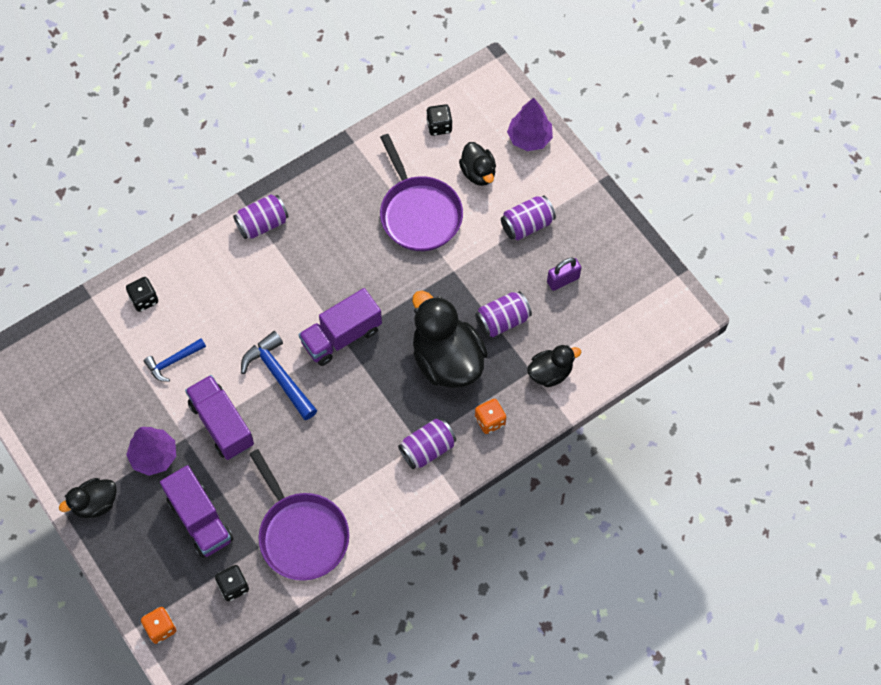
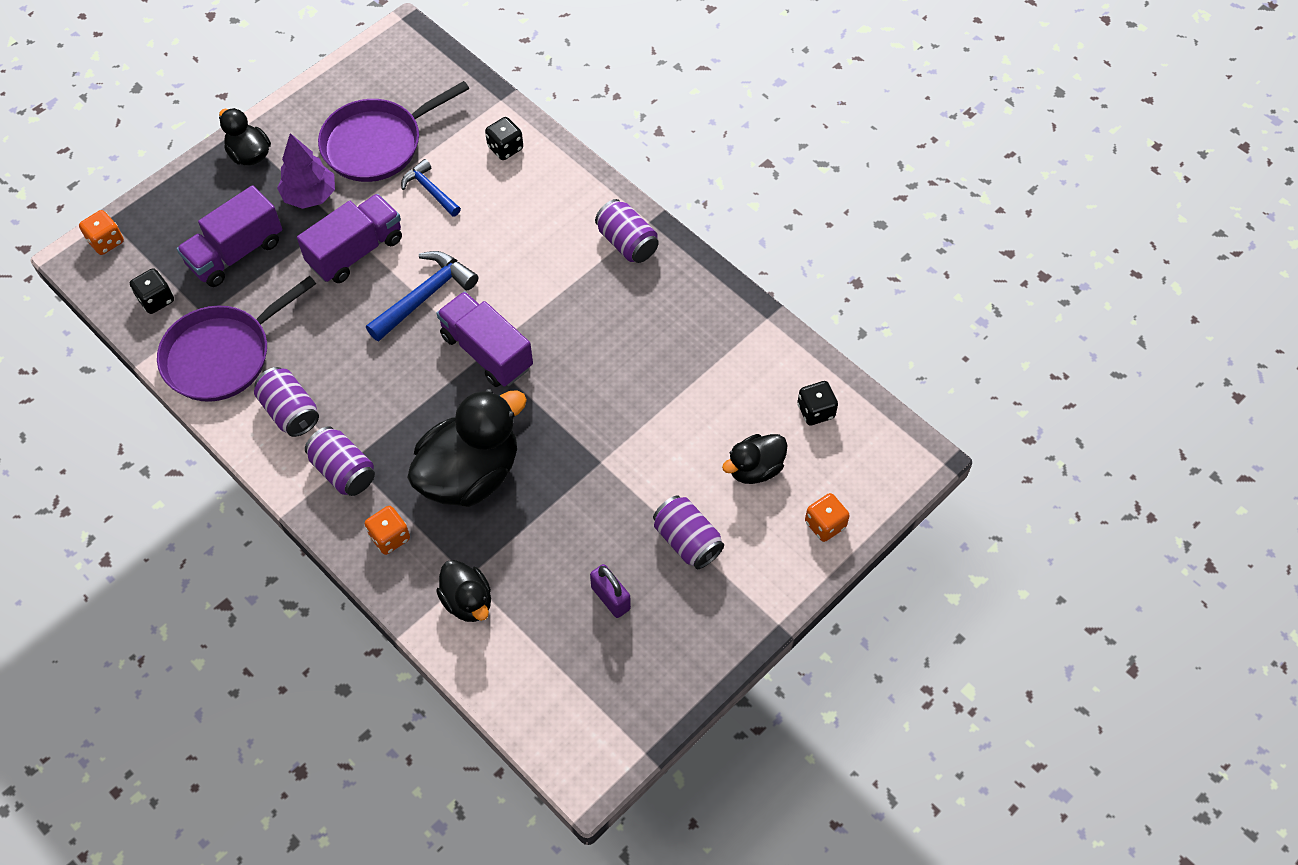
camera: 80 degrees right, 5 degrees down
purple pan [380,134,463,251] -> purple pan moved to [318,81,469,182]
purple can [475,291,532,337] -> purple can moved to [254,367,319,437]
purple tree [507,98,553,151] -> orange dice [805,493,850,542]

